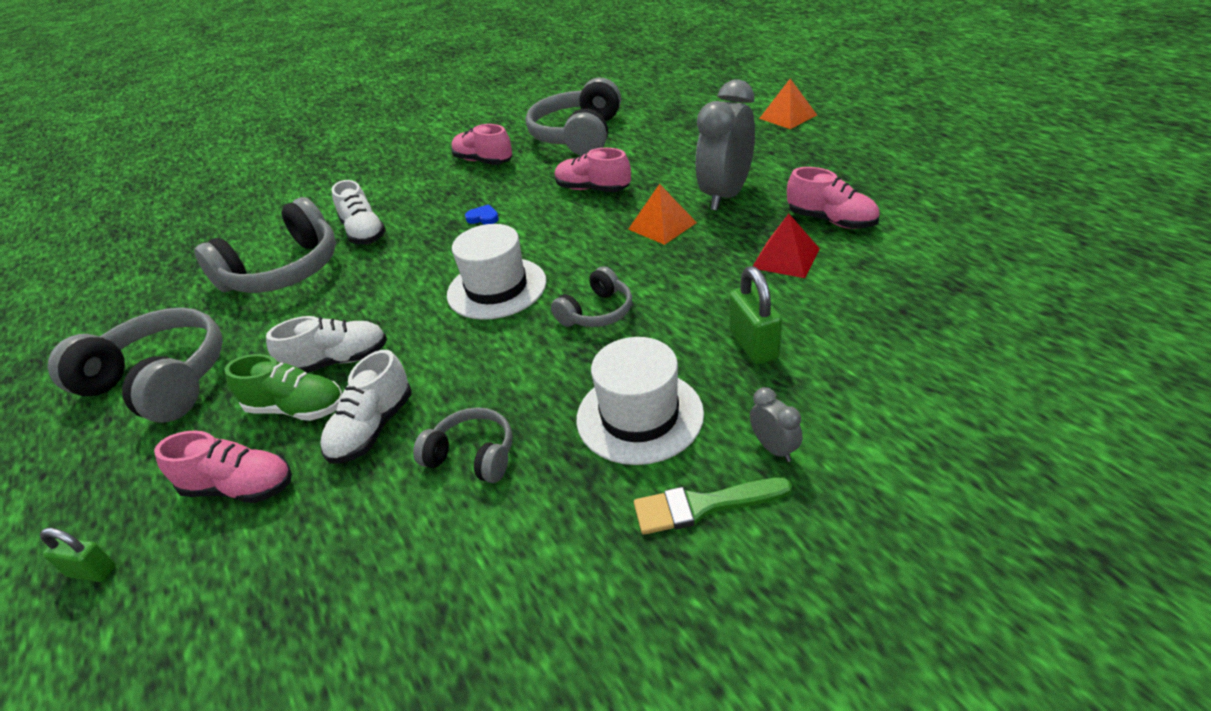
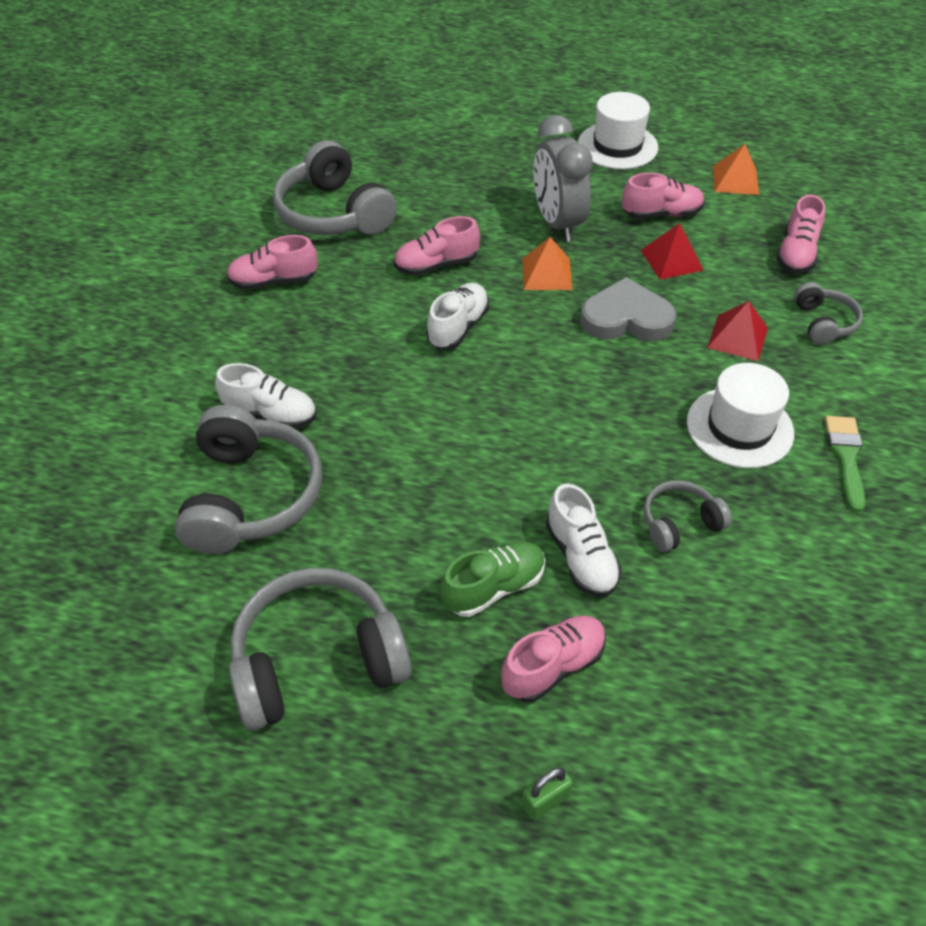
camera: 50 degrees left, 10 degrees up
white shoe [266,316,387,373] -> white shoe moved to [426,283,489,349]
white hat [447,224,547,320] -> white hat moved to [578,92,658,169]
blue heart [465,204,499,225] -> none
grey headphones [551,266,632,327] -> grey headphones moved to [794,282,863,345]
green brush [634,478,792,535] -> green brush turned 150 degrees clockwise [825,416,865,512]
green padlock [729,266,782,364] -> red pyramid [707,301,768,361]
grey clock [750,387,802,462] -> none
orange pyramid [759,79,817,129] -> orange pyramid moved to [713,144,759,195]
none -> grey heart [580,277,676,341]
none -> pink shoe [776,195,825,273]

